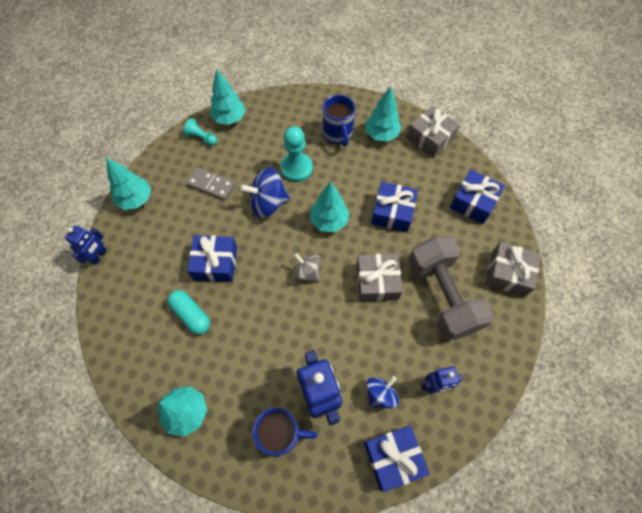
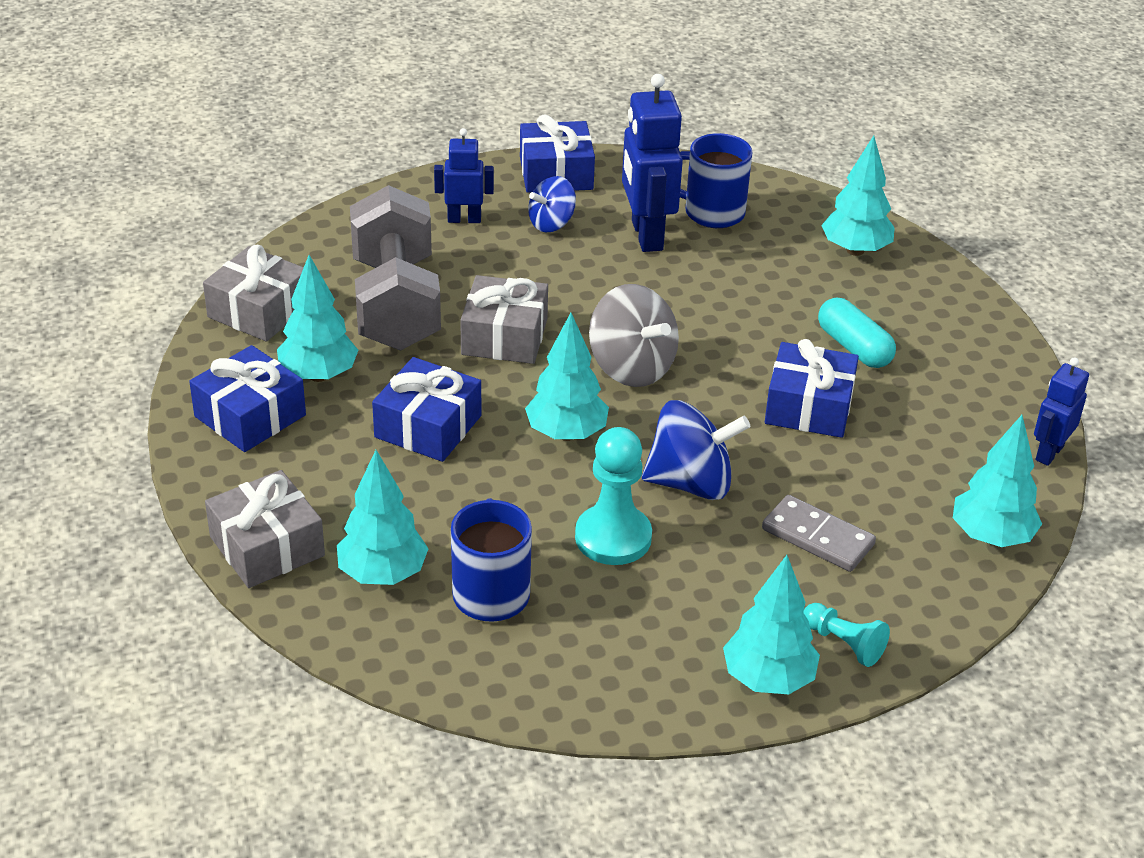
camera: 170 degrees left, 25 degrees down
grey spinning top [293,253,321,282] -> grey spinning top [589,284,679,387], size x1.60
none -> turquoise tree [277,255,358,382]

